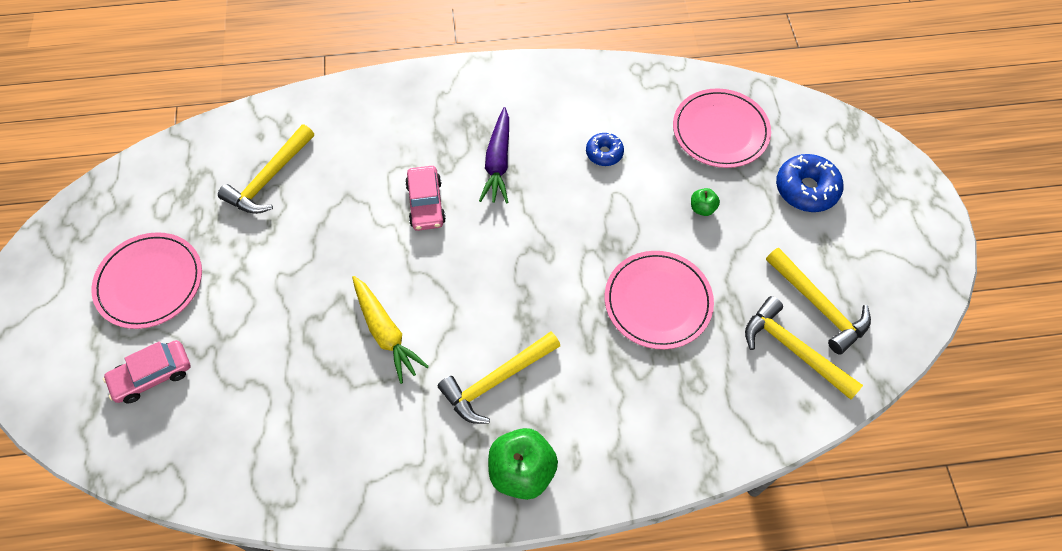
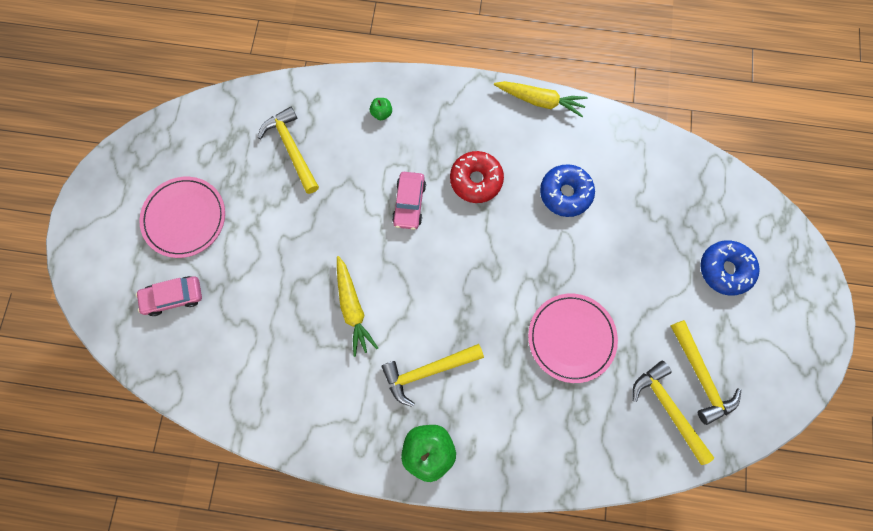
camera: 15 degrees right, 15 degrees up
yellow hammer [218,125,314,214] -> yellow hammer turned 105 degrees clockwise [258,106,319,194]
purple carrot [479,107,509,203] -> red donut [450,151,504,203]
blue donut [586,133,624,166] -> blue donut [540,164,595,217], size x1.67
pink plate [673,88,771,168] -> none
green apple [691,188,720,216] -> green apple moved to [370,98,392,120]
none -> yellow carrot [494,81,588,117]

